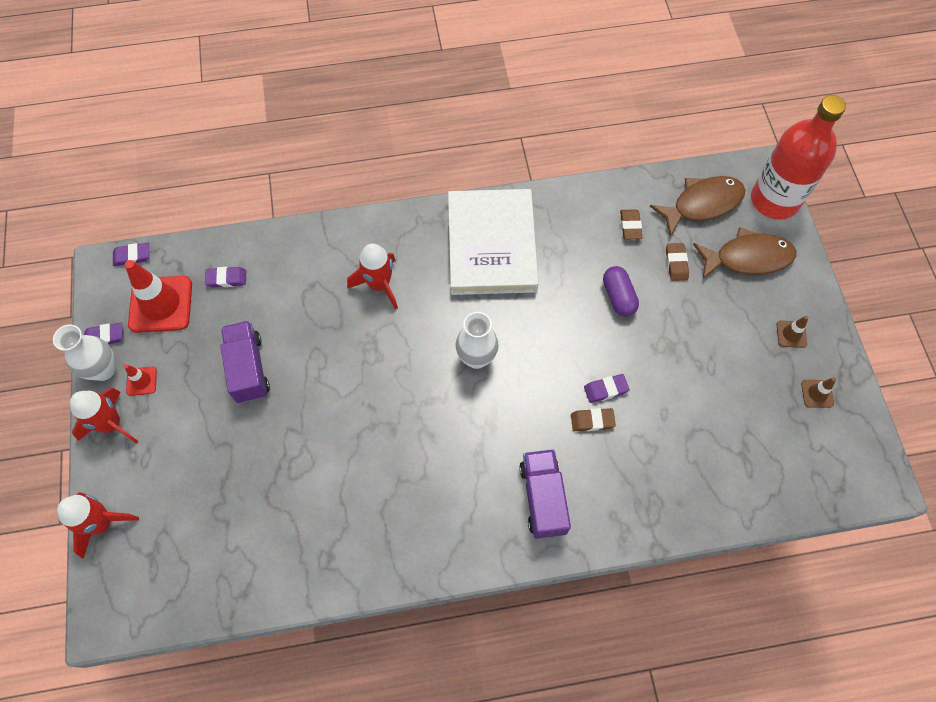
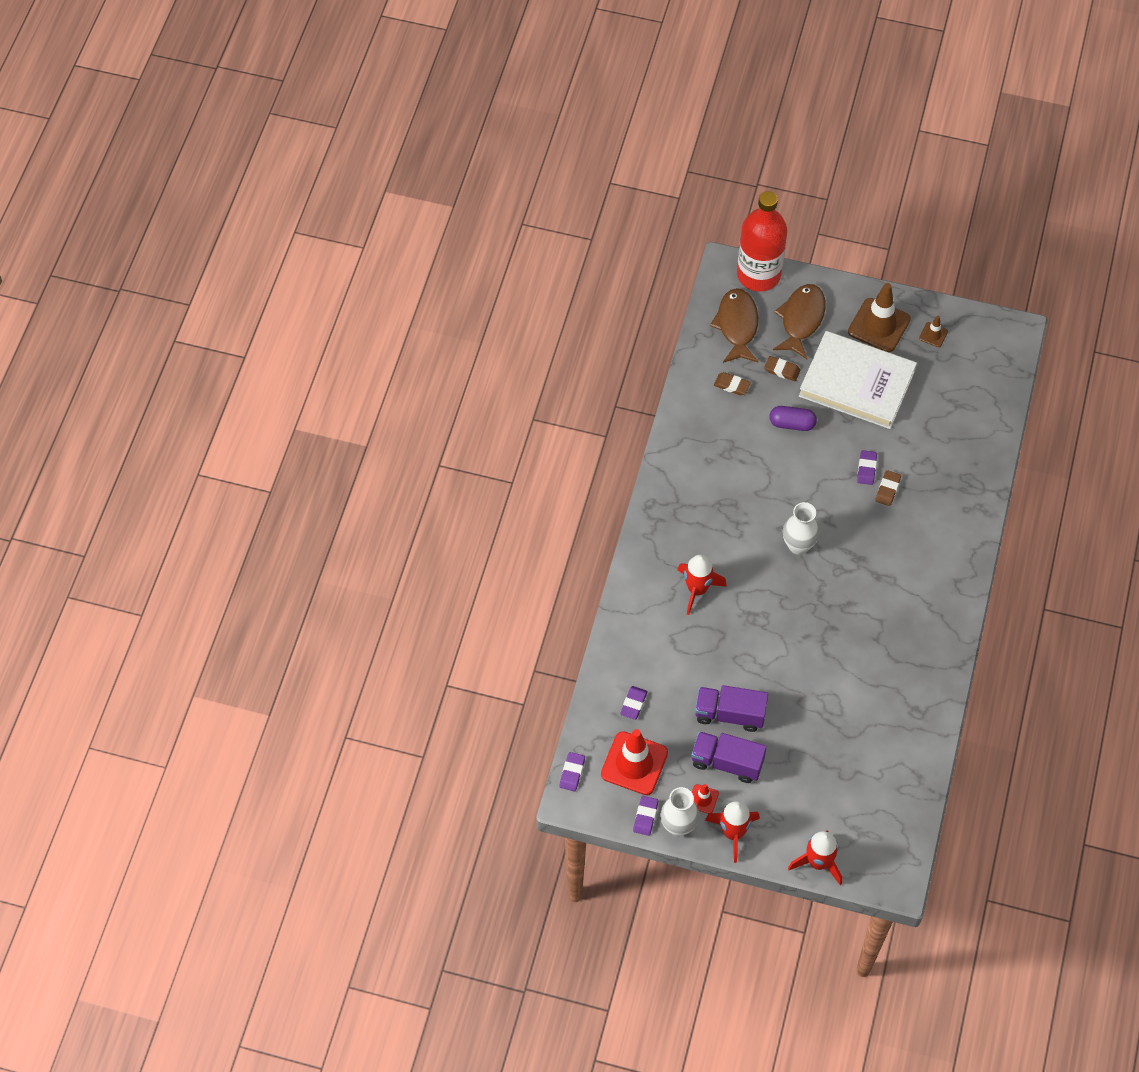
camera: 65 degrees left, 5 degrees down
white book [448,189,539,295] -> white book moved to [799,331,917,429]
purple truck [519,449,571,539] -> purple truck moved to [691,731,767,783]
brown traffic cone [777,316,809,348] -> brown traffic cone [848,283,911,352], size x2.15

